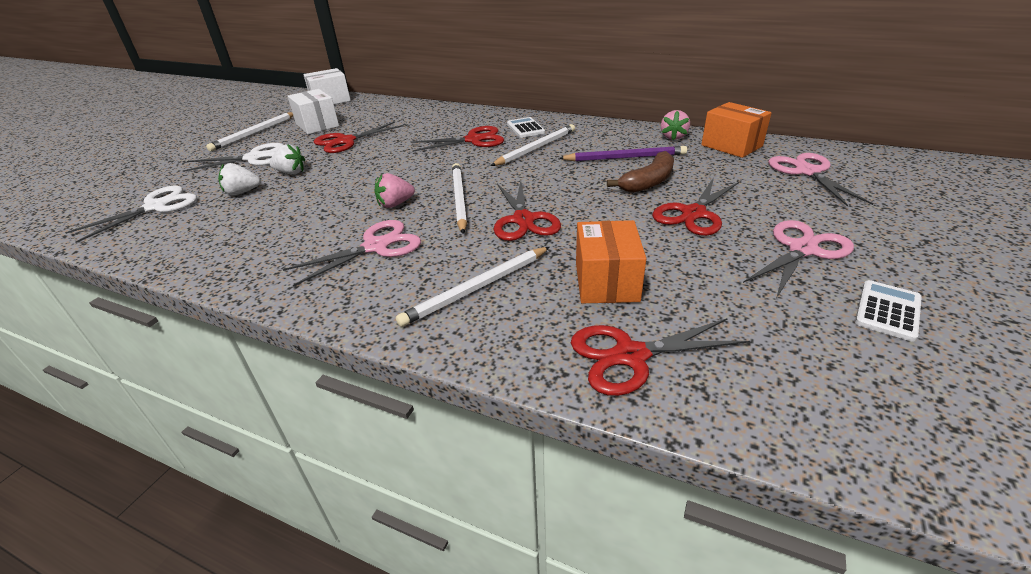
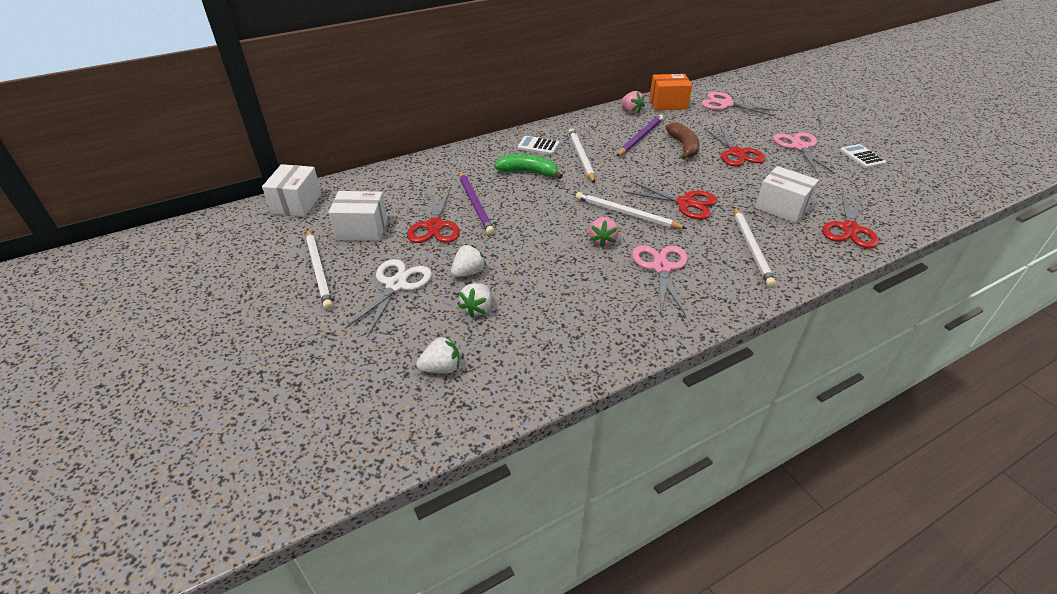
camera: 55 degrees left, 5 degrees up
white scissors [65,186,197,243] -> white strawberry [416,336,459,373]
red scissors [410,126,504,152] -> green banana [494,154,563,179]
orange box [576,220,646,303] -> white box [755,166,819,223]
none -> purple pencil [459,172,495,235]

